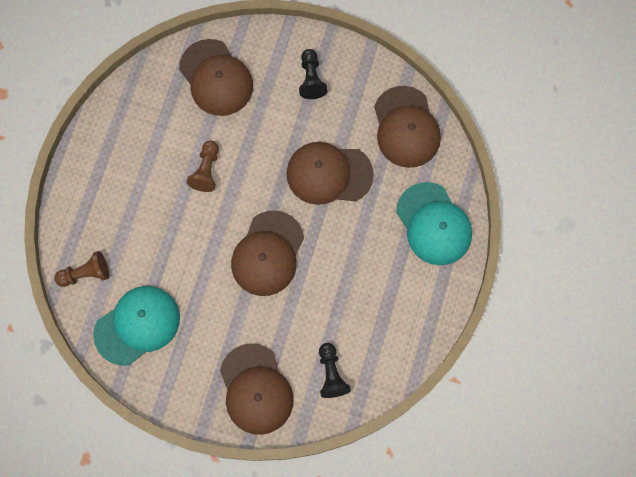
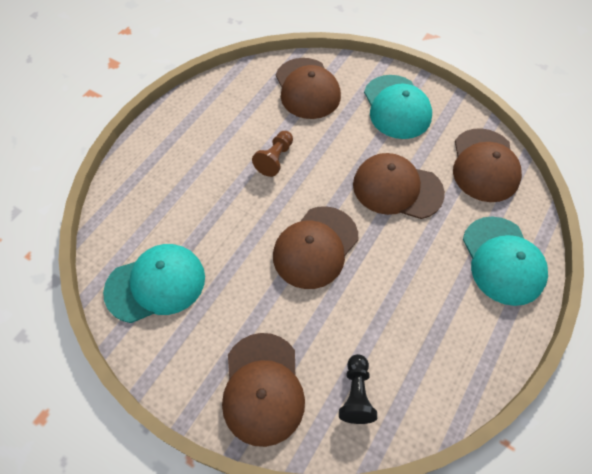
camera: 15 degrees right, 15 degrees down
brown pawn [54,251,109,287] -> none
black pawn [299,49,327,99] -> turquoise cap [364,75,432,139]

